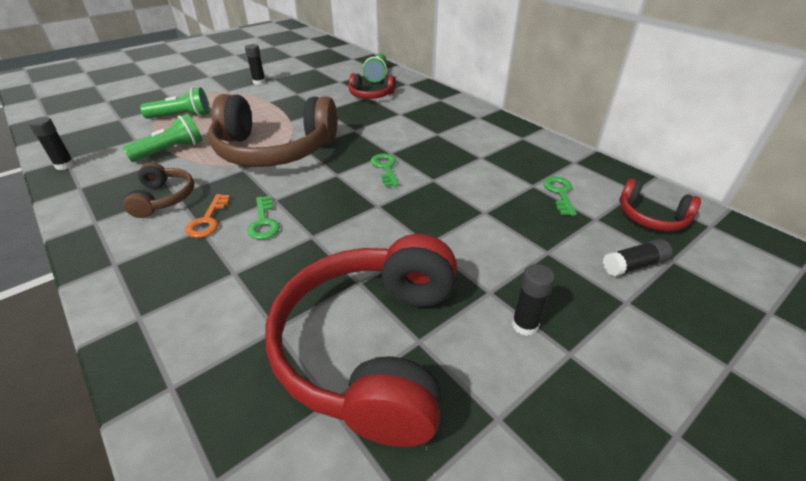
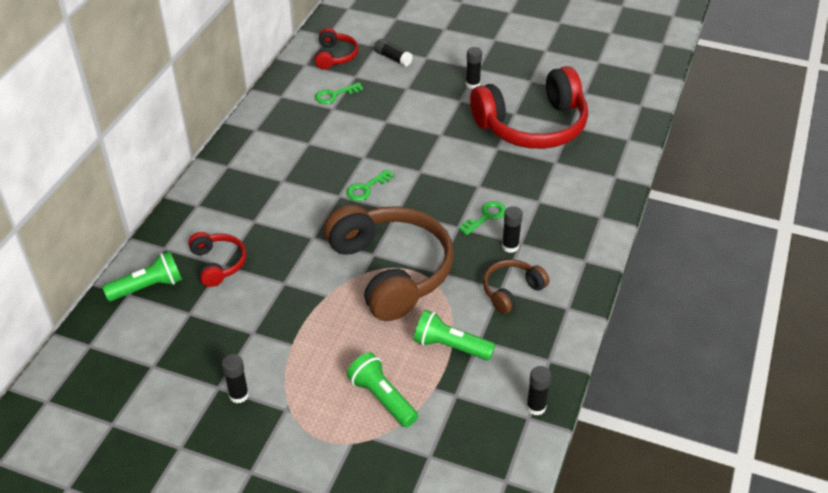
camera: 120 degrees left, 5 degrees up
orange key [185,194,230,238] -> black glue stick [502,206,523,253]

